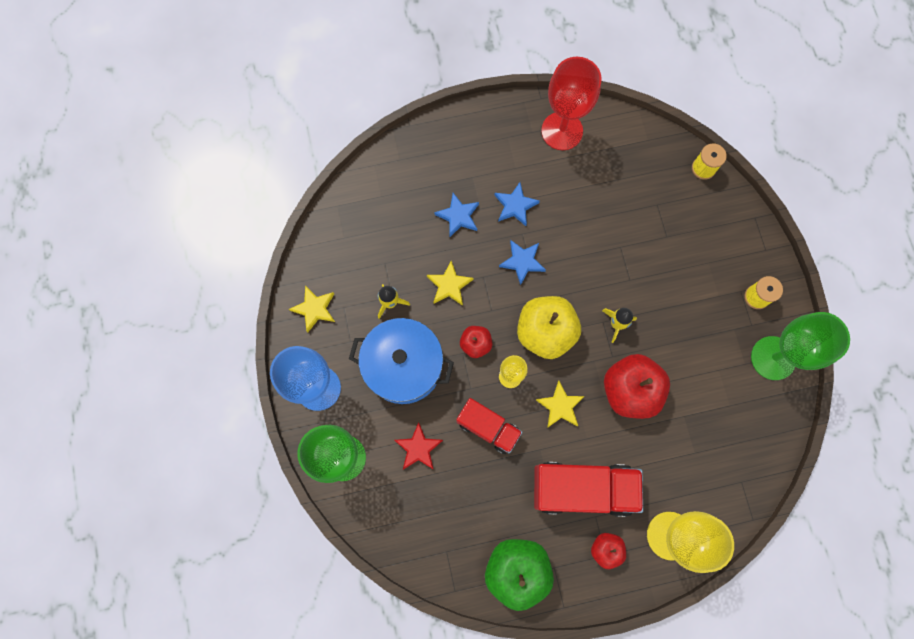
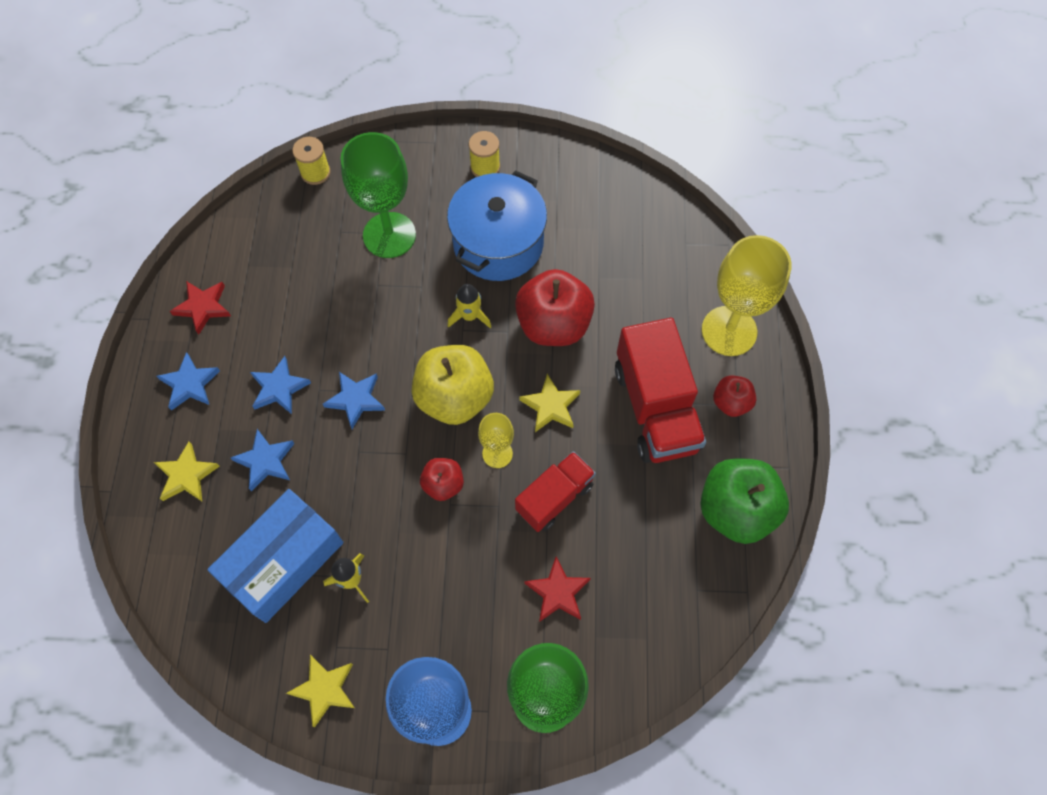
camera: 75 degrees left, 10 degrees down
blue pot [349,318,454,404] -> blue pot moved to [447,170,547,281]
yellow star [427,261,473,306] -> yellow star moved to [154,442,220,501]
red truck [534,462,643,517] -> red truck turned 150 degrees clockwise [615,318,706,463]
red goblet [541,57,602,150] -> red star [170,281,231,335]
green goblet [751,312,850,380] -> green goblet moved to [341,132,416,258]
none -> blue star [157,352,220,411]
none -> blue box [207,489,343,623]

